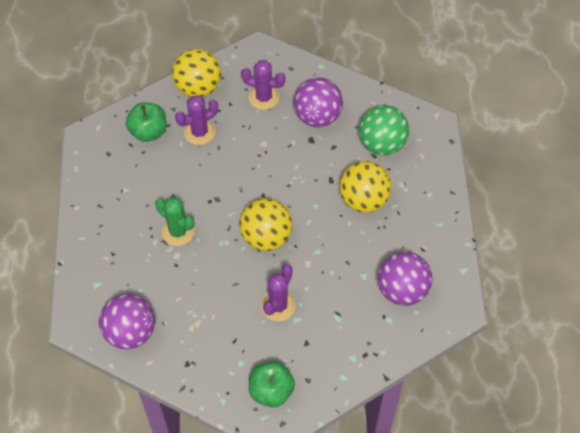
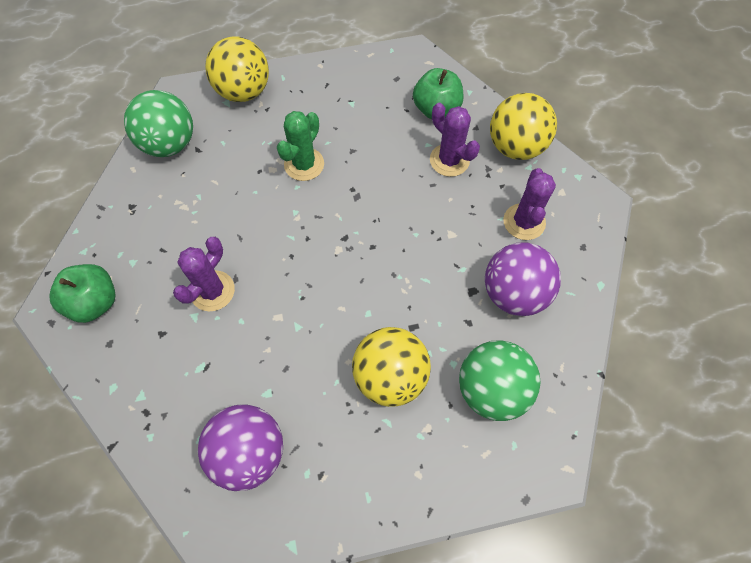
camera: 80 degrees right, 5 degrees up
purple ball [99,294,155,349] -> green ball [124,90,193,157]
yellow ball [240,198,292,251] -> yellow ball moved to [205,36,269,102]
purple cactus [261,264,296,321] -> purple cactus turned 75 degrees counterclockwise [173,237,235,311]

